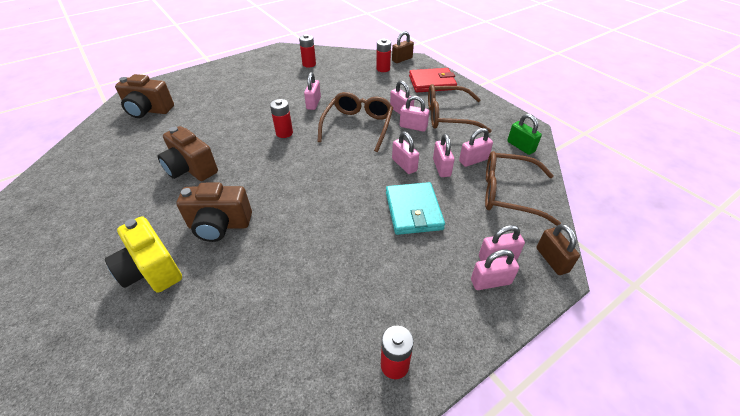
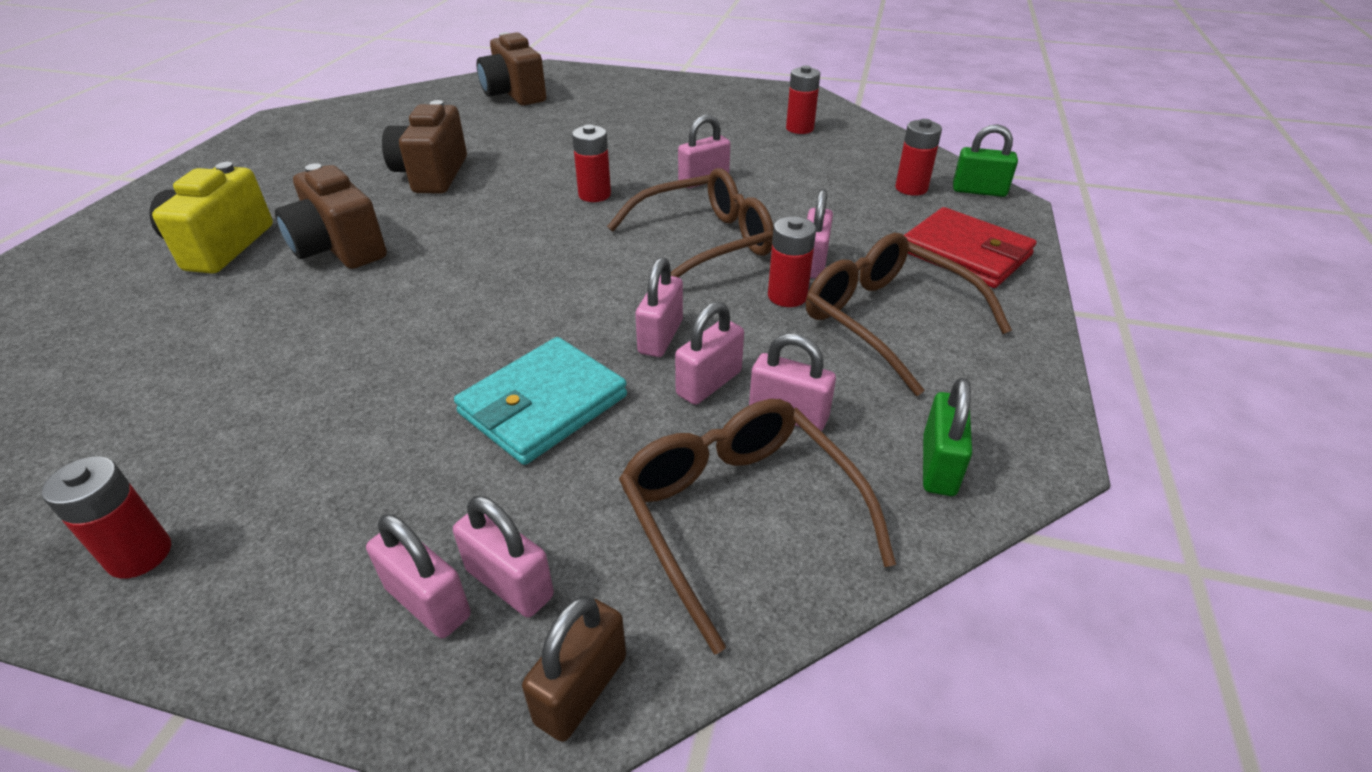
camera: 50 degrees right, 5 degrees down
brown padlock [392,31,414,63] -> green padlock [953,124,1018,197]
pink padlock [400,96,429,132] -> red battery [768,217,816,307]

